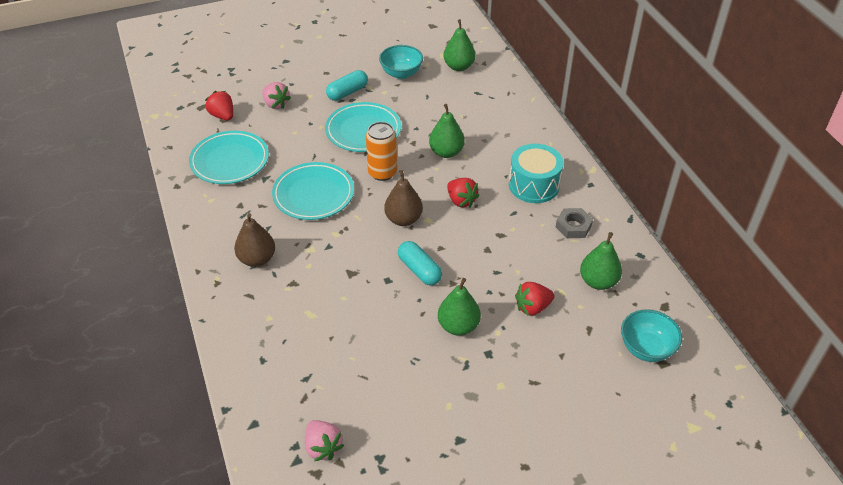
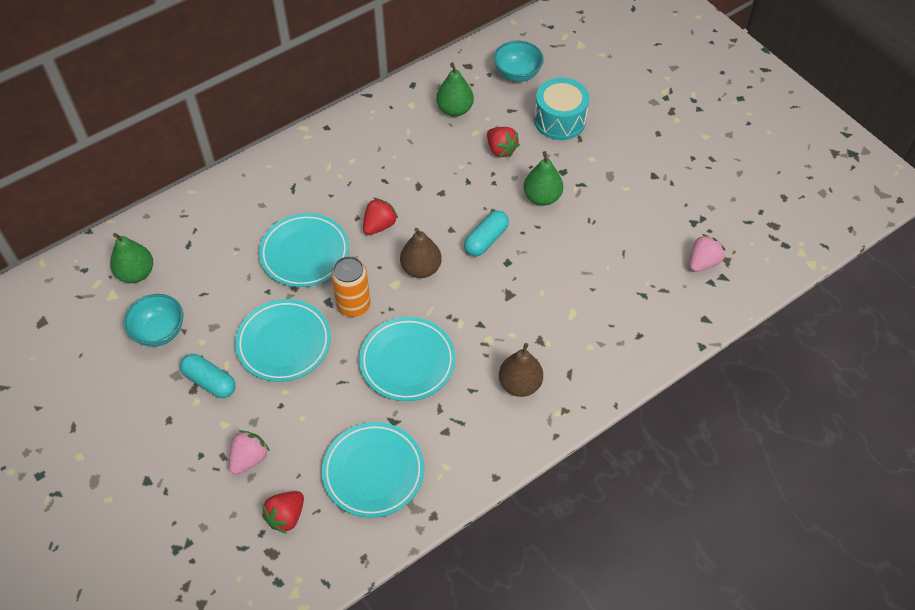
camera: 105 degrees left, 10 degrees up
green pear [429,104,465,158] -> turquoise plate [259,213,349,287]
turquoise drum [509,144,564,203] -> turquoise drum moved to [534,78,589,140]
grey nut [556,208,593,238] -> none

